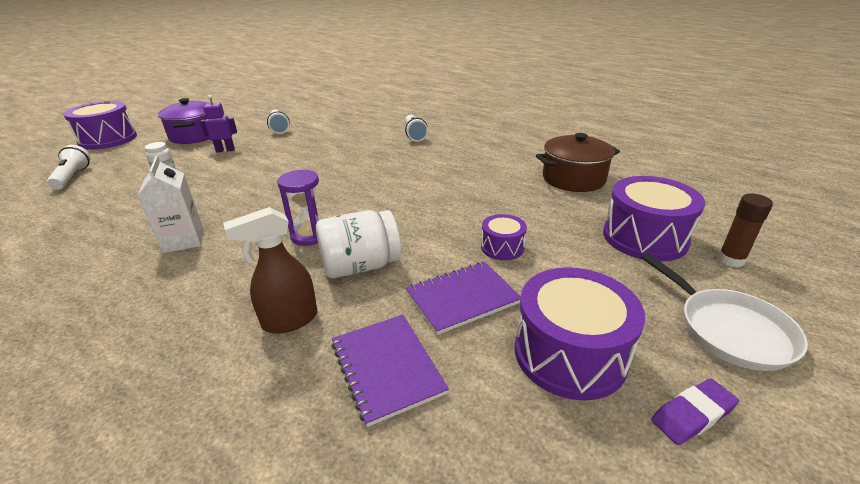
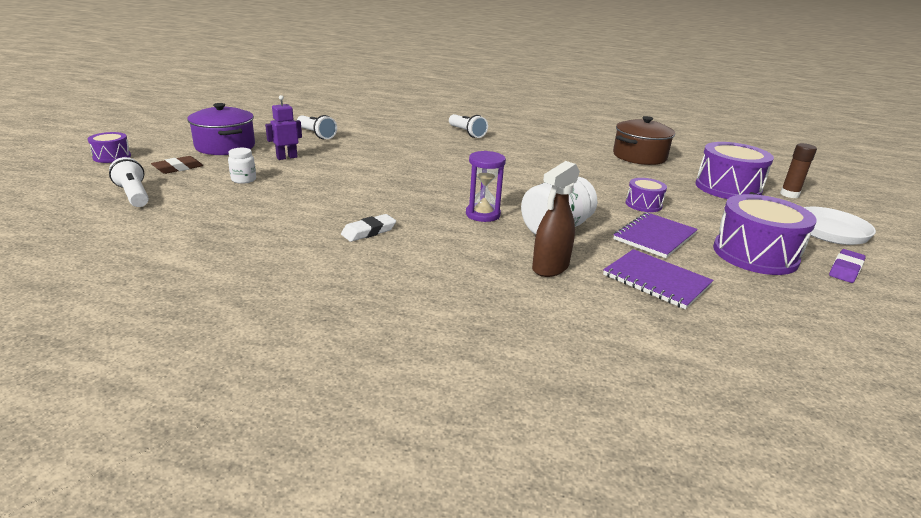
camera: 25 degrees left, 5 degrees down
purple drum [64,101,137,150] -> purple drum [88,132,131,163], size x0.53
white carton [137,156,204,253] -> white eraser [341,214,396,242]
none -> brown eraser [151,156,203,174]

